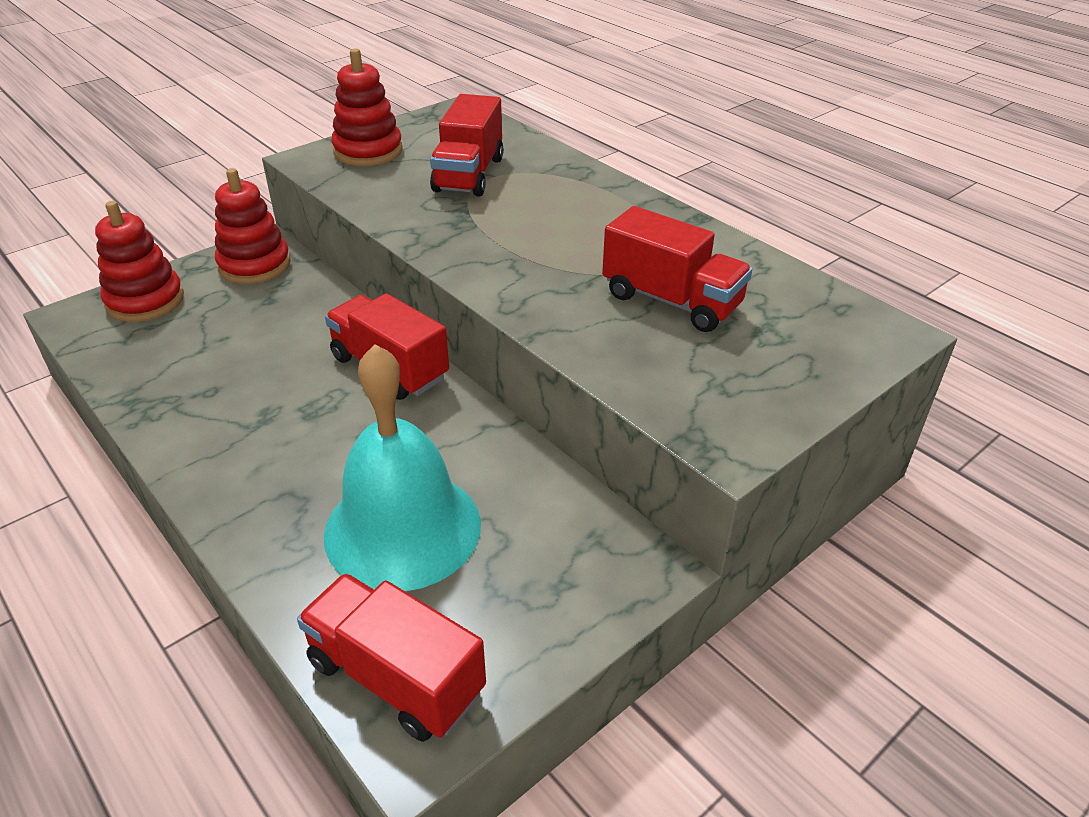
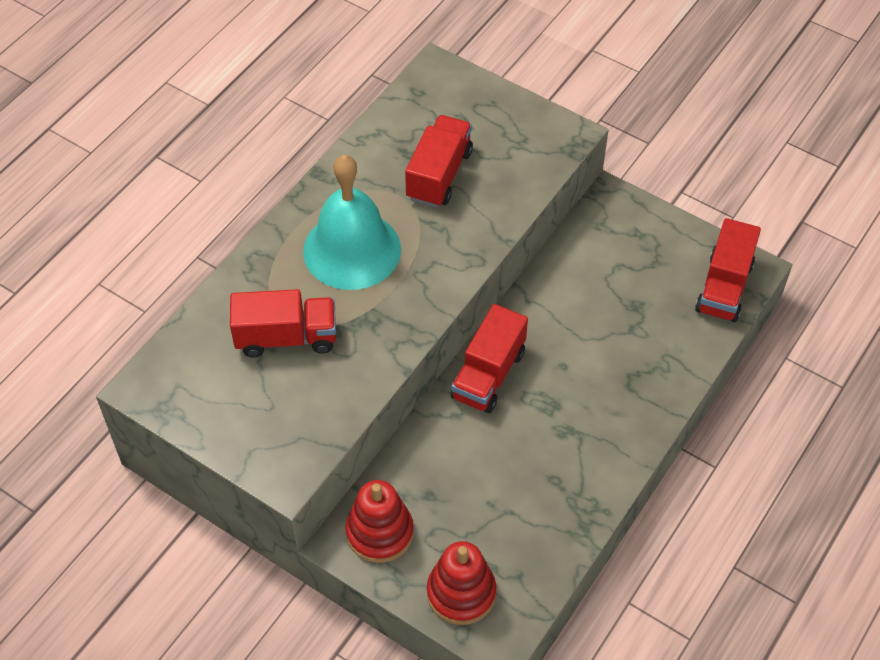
camera: 105 degrees left, 15 degrees up
turquoise bell [324,344,481,591] -> turquoise bell moved to [303,155,401,290]
red stacking toy [331,48,403,166] -> none

